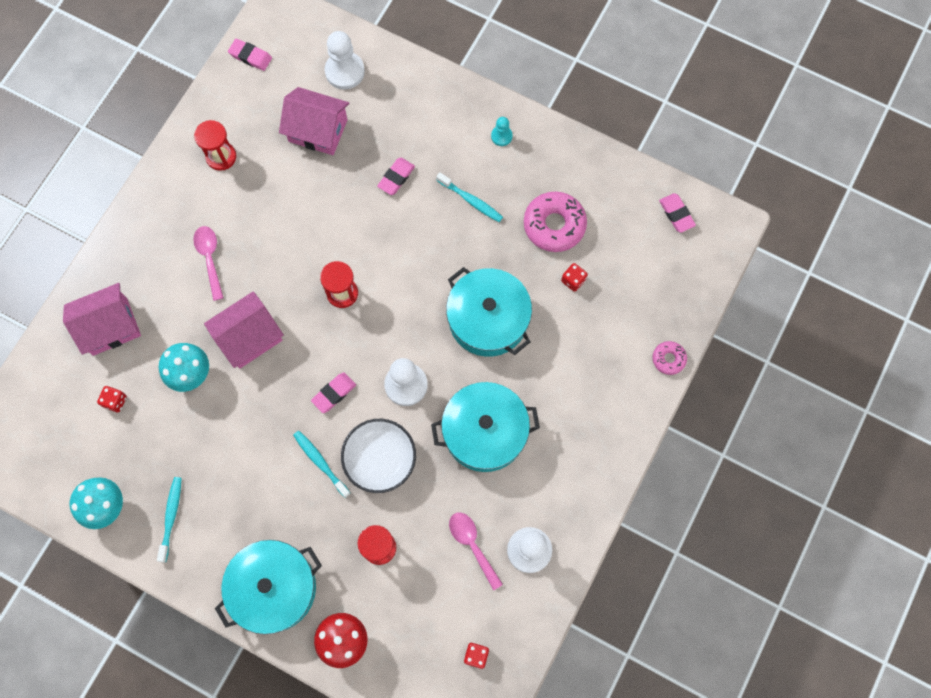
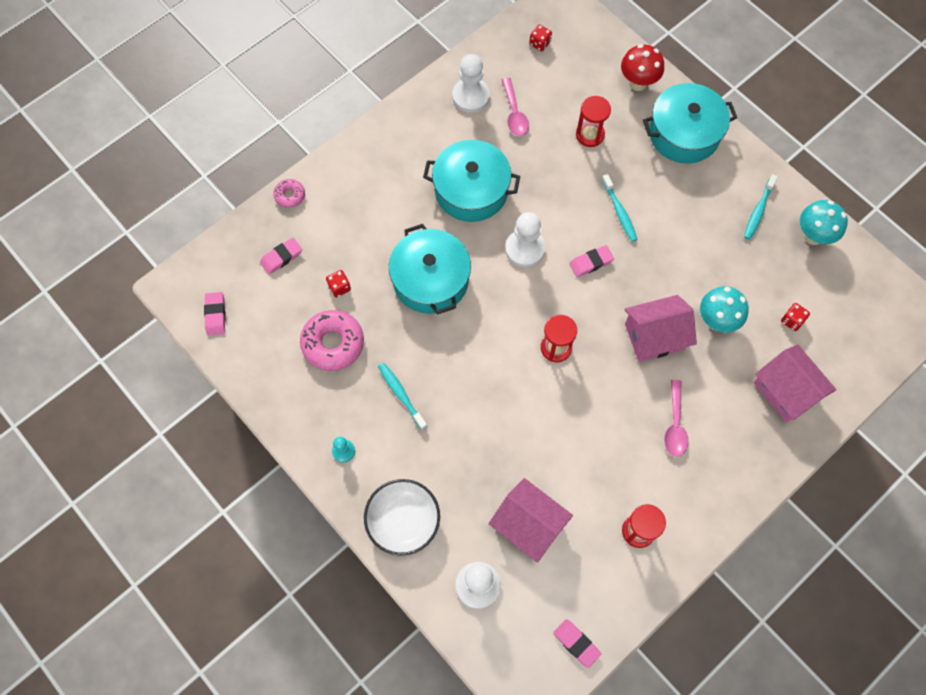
camera: 160 degrees left, 5 degrees down
pink house [63,283,141,356] -> pink house turned 60 degrees clockwise [754,345,836,422]
white bowl [341,419,416,493] -> white bowl moved to [364,479,440,556]
pink eraser [377,158,415,195] -> pink eraser moved to [260,238,302,274]

